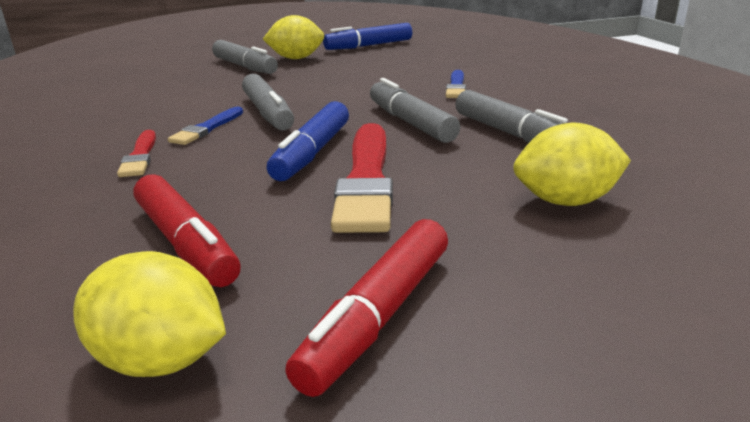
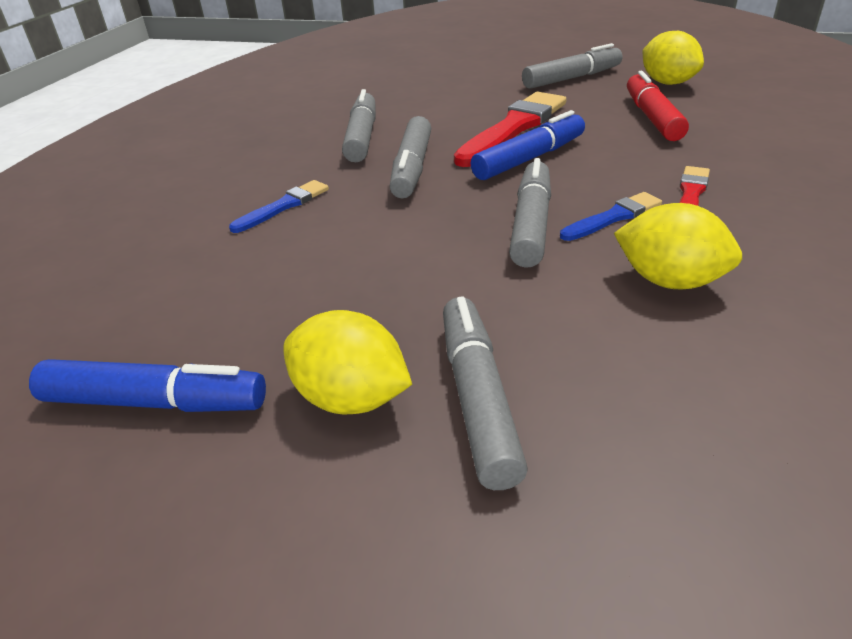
camera: 145 degrees left, 10 degrees up
red marker [285,219,448,397] -> grey marker [522,43,622,89]
yellow lemon [513,123,631,206] -> yellow lemon moved to [614,203,742,289]

